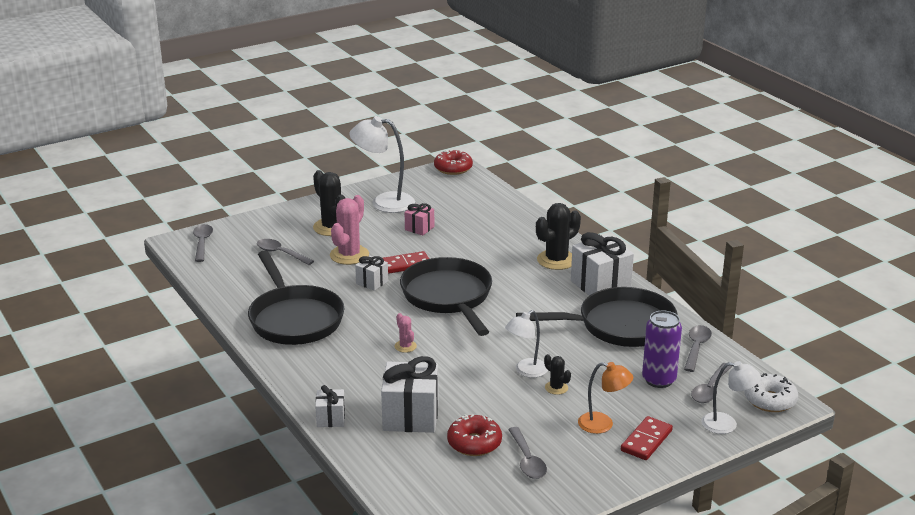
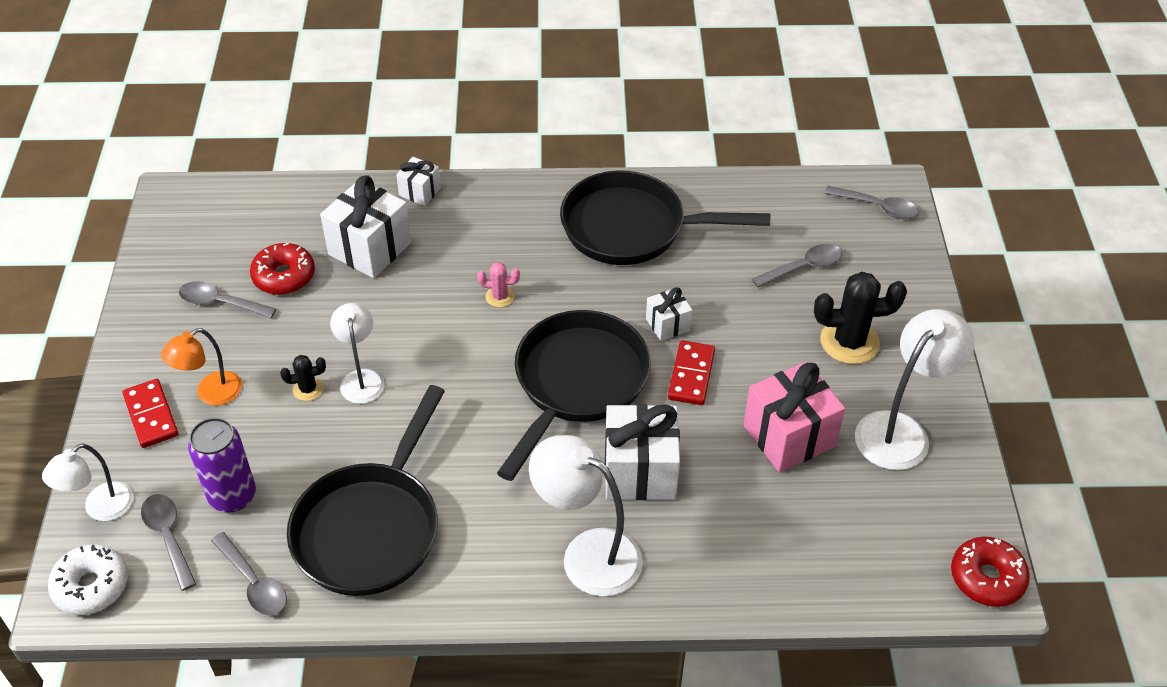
camera: 120 degrees right, 20 degrees up
pink cactus [330,195,369,265] -> none
black pan [400,257,492,336] -> black pan turned 75 degrees counterclockwise [497,310,651,481]
pink gift [405,203,434,235] -> pink gift [743,362,845,472], size x1.88
black cactus [536,203,581,270] -> white lamp [529,435,643,596]
white gift [571,232,634,296] -> white gift moved to [605,404,680,500]

